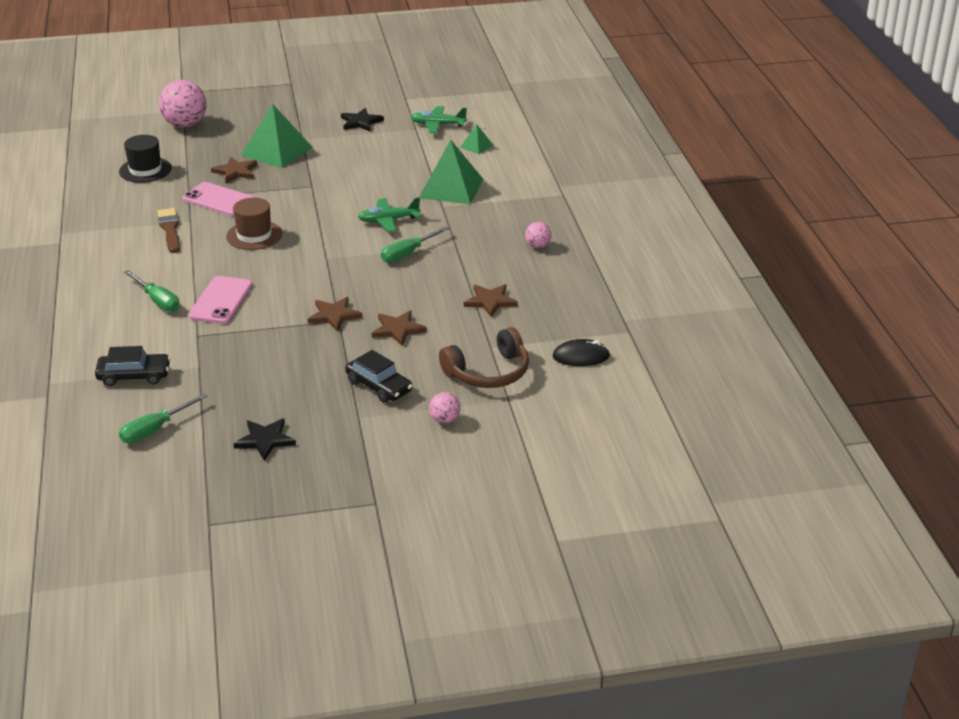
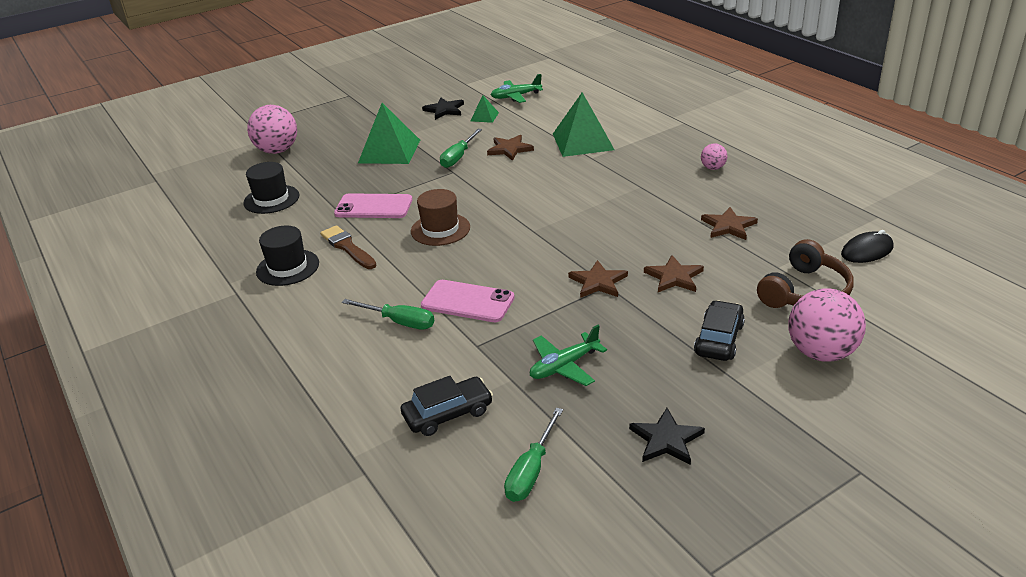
camera: 20 degrees left, 0 degrees up
pink phone [188,276,253,324] -> pink phone turned 60 degrees counterclockwise [421,280,515,322]
brown star [211,157,257,183] -> brown star moved to [487,135,534,161]
black car [345,350,413,403] -> black car turned 90 degrees counterclockwise [694,300,745,361]
green plane [358,197,421,232] -> green plane moved to [530,325,607,386]
green screwdriver [381,226,450,263] -> green screwdriver moved to [440,129,482,168]
pink ball [429,392,460,424] -> pink ball [788,288,866,362], size x2.03
green pyramid [460,124,494,154] -> green pyramid moved to [471,95,499,123]
none -> black hat [256,226,319,286]

